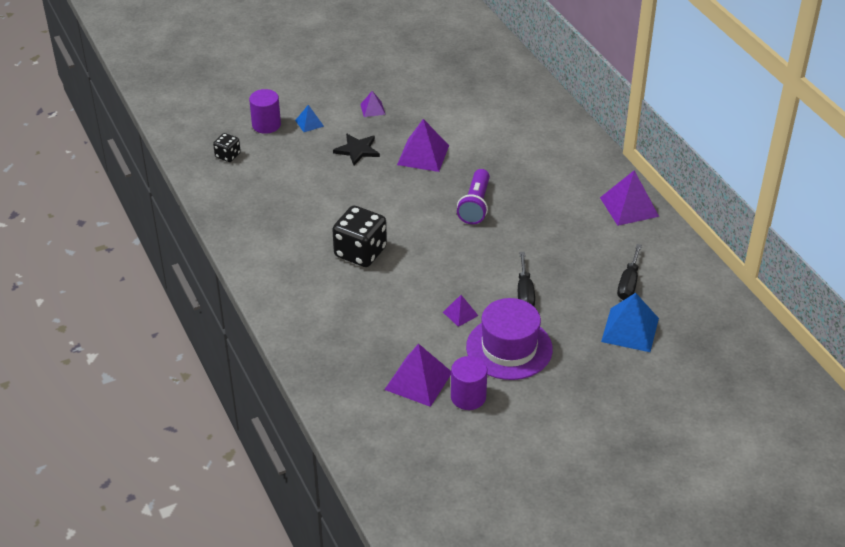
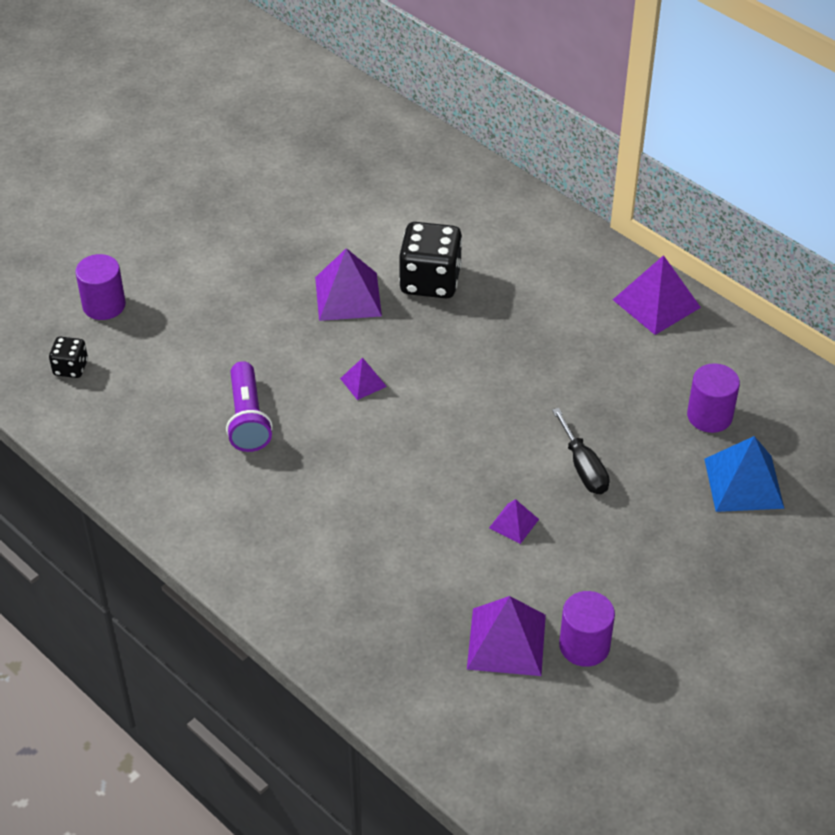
camera: 20 degrees left, 5 degrees up
blue pyramid [295,105,324,132] -> none
black dice [332,206,387,267] -> black dice moved to [399,222,462,298]
black star [333,134,380,165] -> none
purple pyramid [360,91,386,117] -> purple pyramid moved to [340,358,387,400]
purple flashlight [457,169,490,224] -> purple flashlight moved to [226,361,273,452]
purple hat [466,298,553,380] -> none
black screwdriver [617,244,642,300] -> purple cylinder [687,363,740,433]

